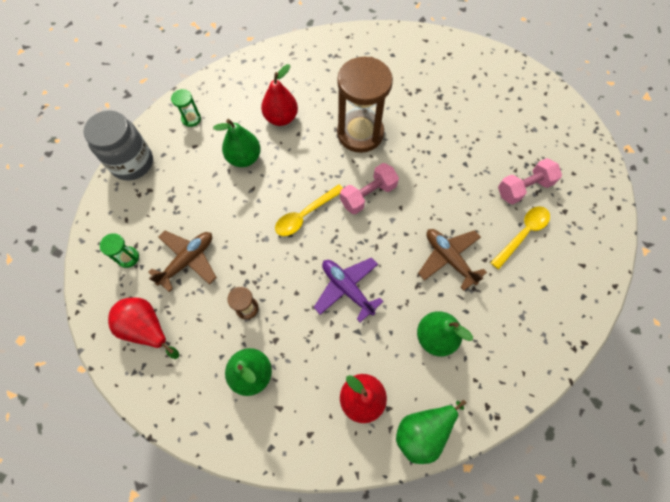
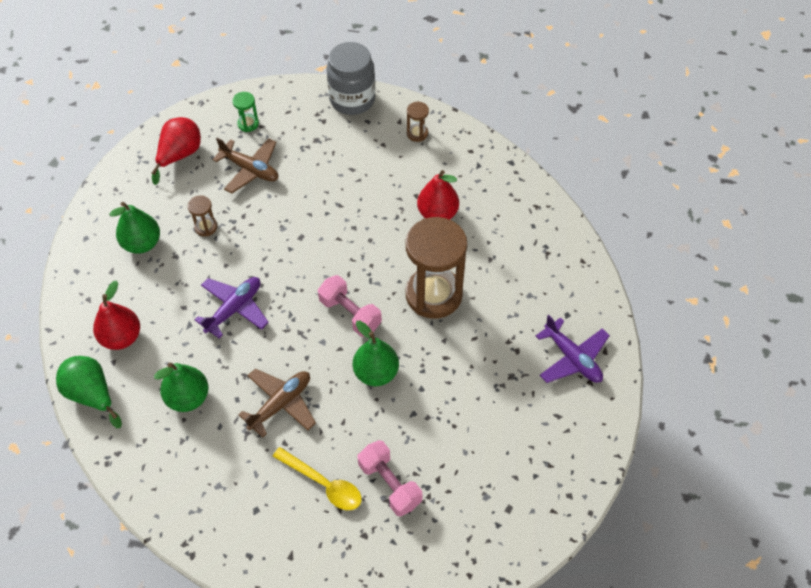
camera: 80 degrees right, 10 degrees down
green hourglass [171,89,201,127] -> brown hourglass [407,102,429,142]
green pear [213,119,261,167] -> green pear moved to [353,321,399,386]
yellow spoon [275,184,343,236] -> none
none -> purple plane [536,315,610,383]

